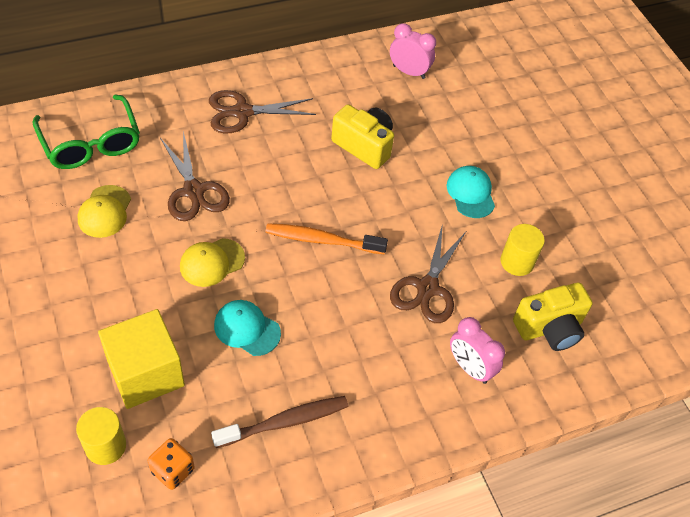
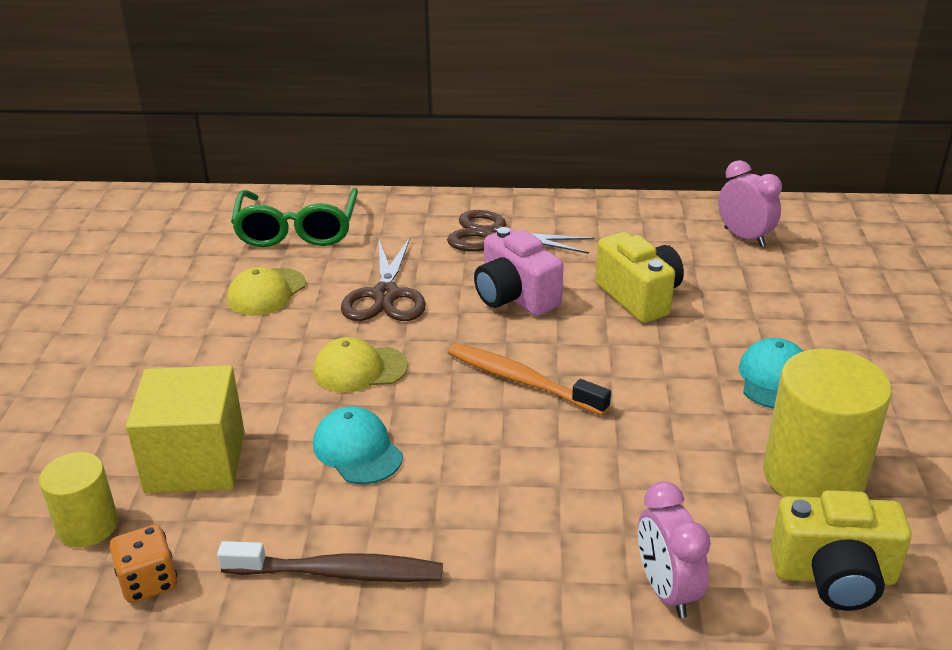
camera: 30 degrees right, 20 degrees down
brown scissors [390,223,466,323] -> none
yellow cylinder [501,224,545,276] -> yellow cylinder [763,349,892,498], size x1.75
none -> pink camera [474,227,563,316]

